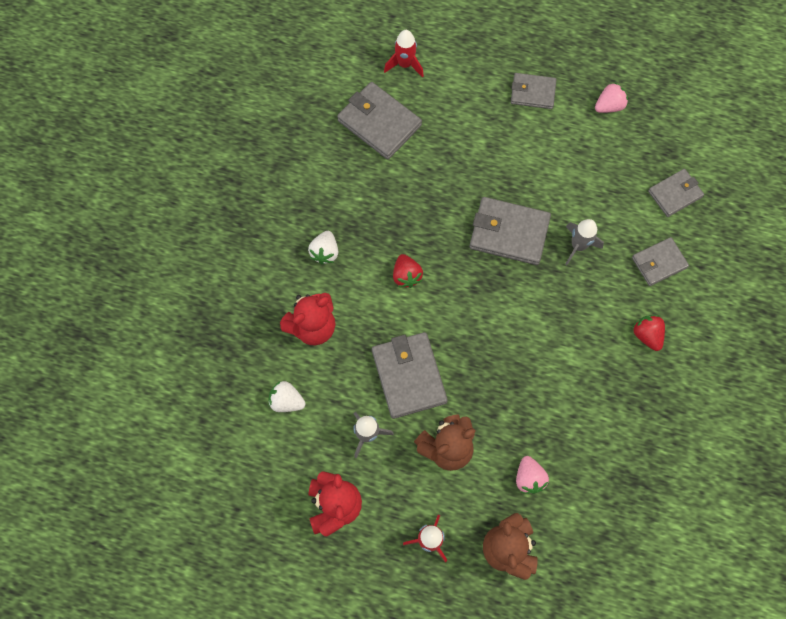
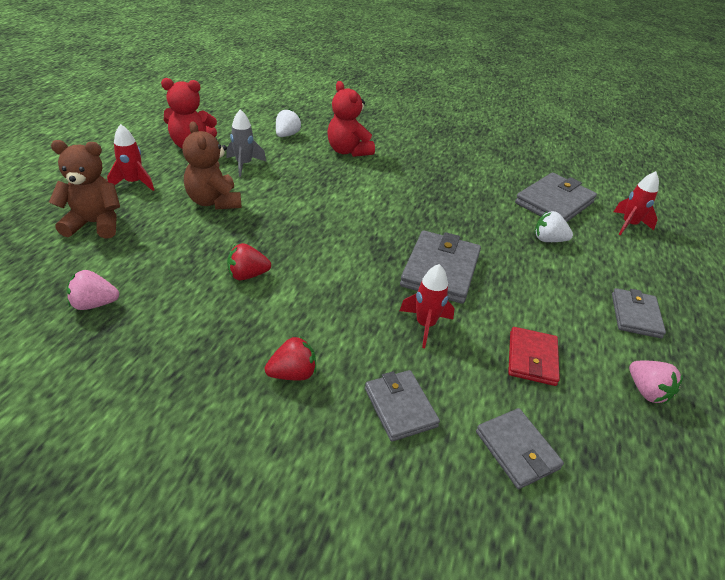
camera: 90 degrees right, 30 degrees down
white strawberry [308,231,338,264] -> white strawberry moved to [534,211,573,242]
grey wallet [372,332,448,419] -> none
red strawberry [393,254,423,288] -> red strawberry moved to [227,243,271,280]
pink strawberry [516,456,549,494] -> pink strawberry moved to [67,270,119,310]
grey rocket [565,219,604,265] -> red rocket [400,264,455,348]
none -> red wallet [508,327,560,386]

